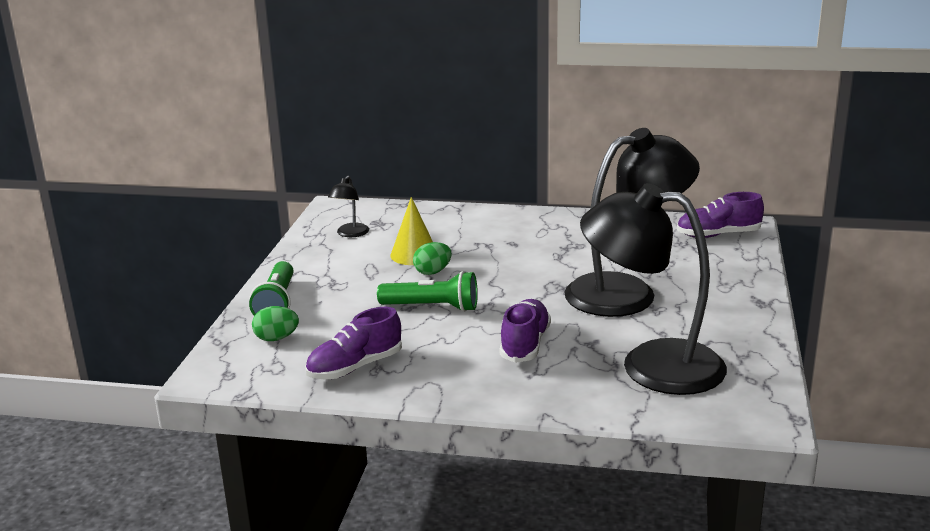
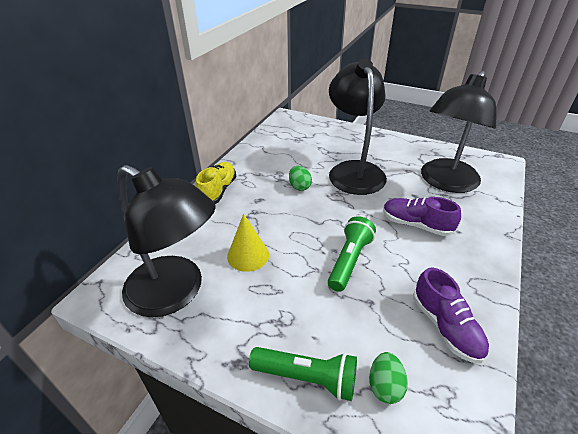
camera: 75 degrees left, 15 degrees up
black lamp [328,176,369,237] -> black lamp [117,165,216,317], size x2.41
green egg [413,242,452,275] -> green egg moved to [289,166,312,191]
purple shoe [677,192,764,238] -> none
none -> yellow shoe [196,162,236,204]

